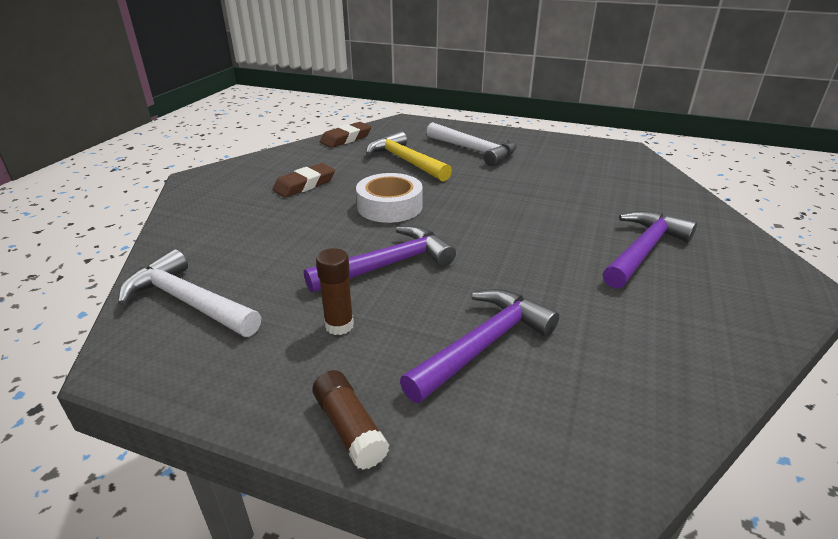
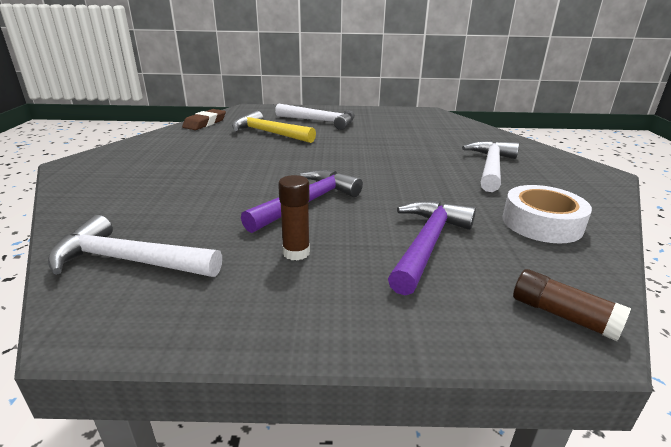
camera: 20 degrees left, 5 degrees down
brown eraser [272,163,335,198] -> none
brown glue stick [312,370,389,470] -> brown glue stick moved to [513,269,631,341]
white tape [356,173,423,223] -> white tape moved to [502,185,592,243]
purple hammer [603,211,697,289] -> white hammer [462,140,519,192]

